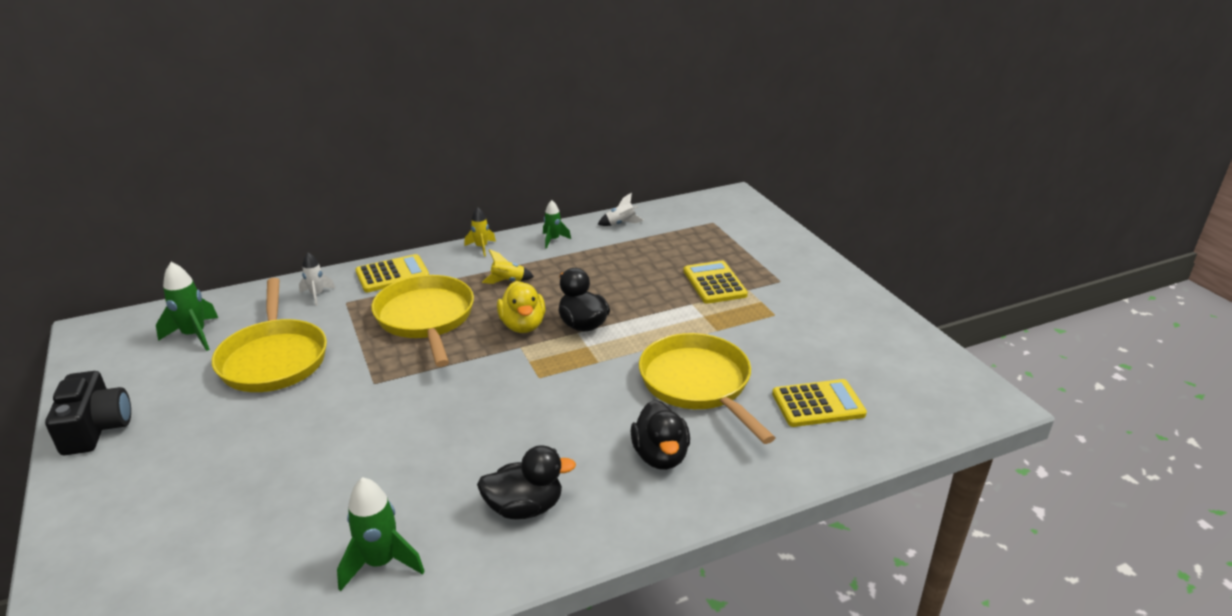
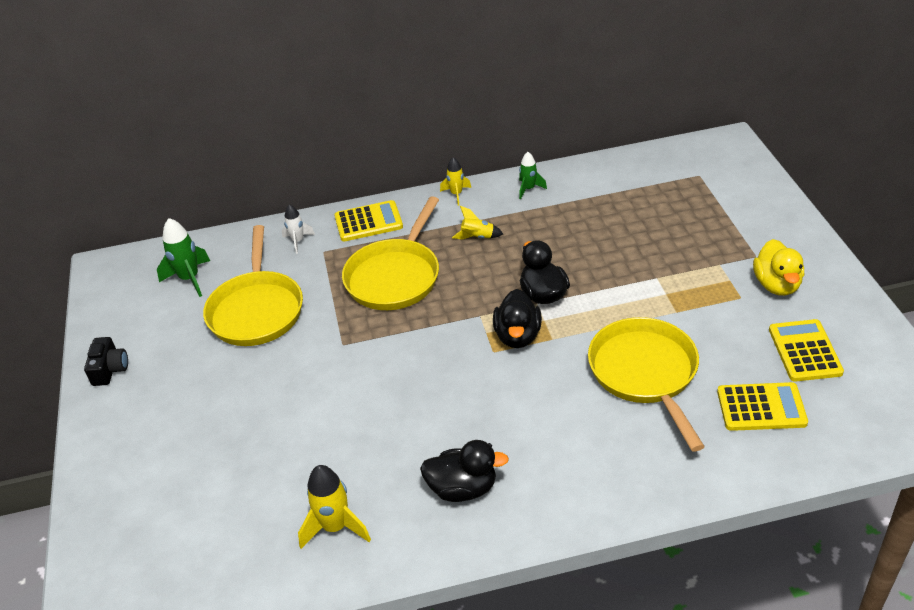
camera: 15 degrees right, 10 degrees up
black camera [45,371,131,455] -> black camera [84,337,128,386], size x0.66
green rocket [337,477,425,591] -> yellow rocket [298,465,371,549]
yellow pan [371,275,474,367] -> yellow pan turned 150 degrees counterclockwise [342,196,439,310]
yellow duck [497,281,546,333] -> yellow duck moved to [753,239,804,296]
white rocket [598,193,644,226] -> none
black duck [630,400,690,470] -> black duck moved to [493,289,542,348]
yellow calculator [683,260,748,304] -> yellow calculator moved to [769,319,844,382]

